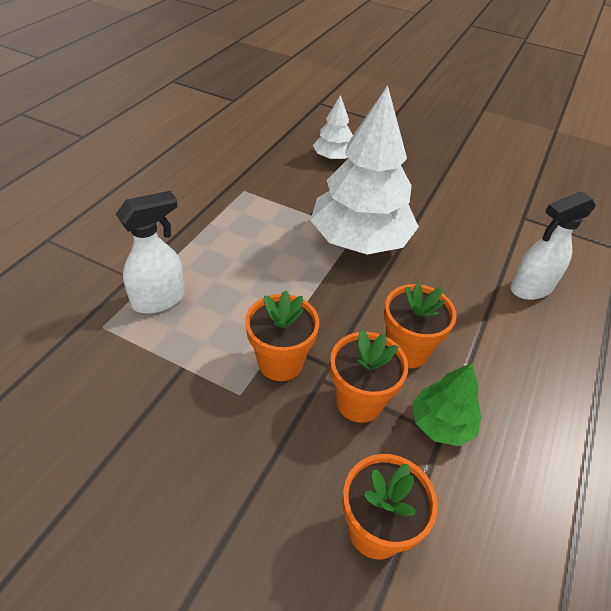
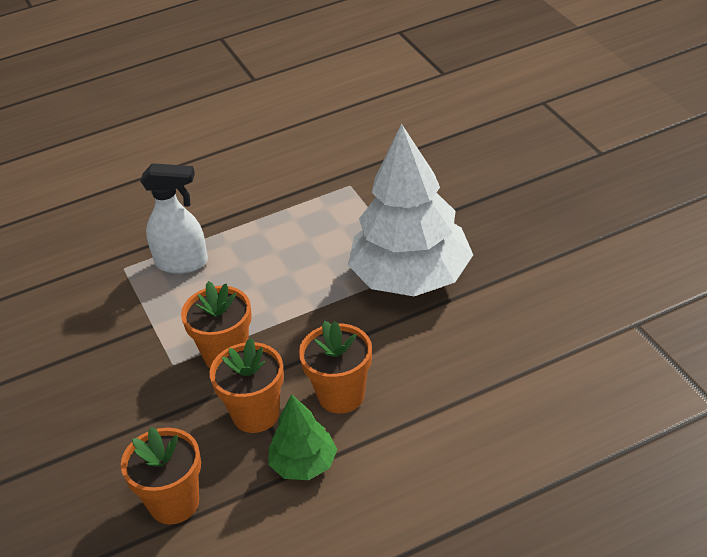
camera: 45 degrees right, 5 degrees down
white tree [313,95,353,160] -> none
white spray bottle [510,191,596,300] -> none

